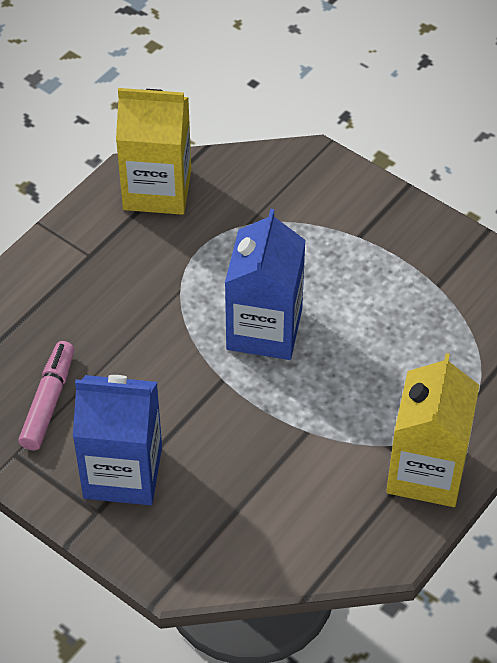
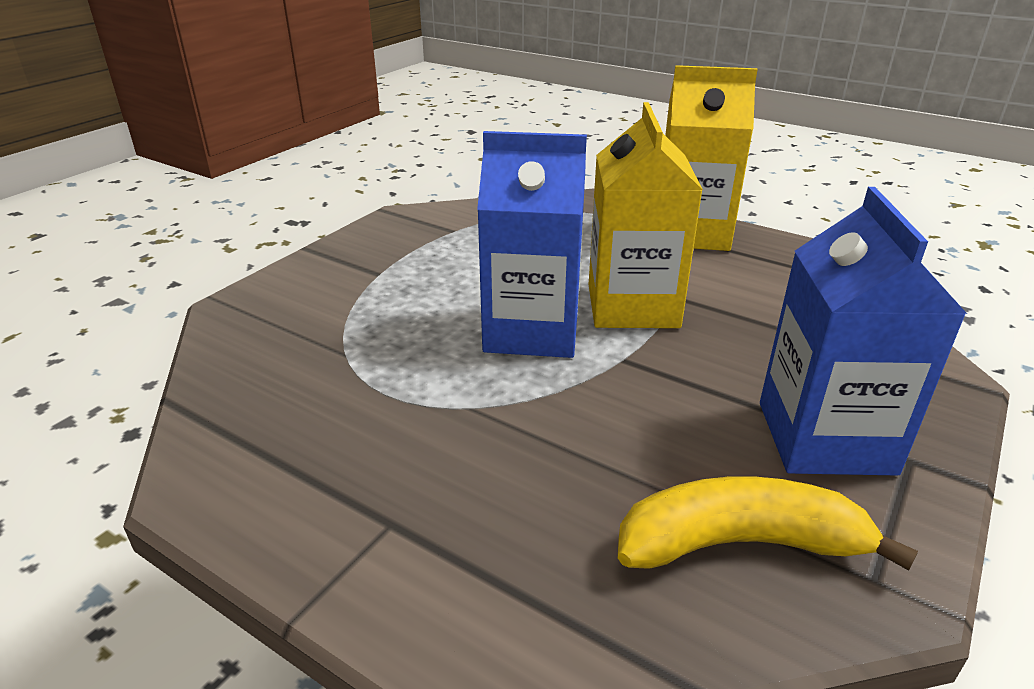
camera: 95 degrees left, 20 degrees down
pink marker [18,341,74,450] -> yellow banana [618,476,918,571]
yellow carton [116,88,191,215] -> yellow carton moved to [589,102,703,328]

